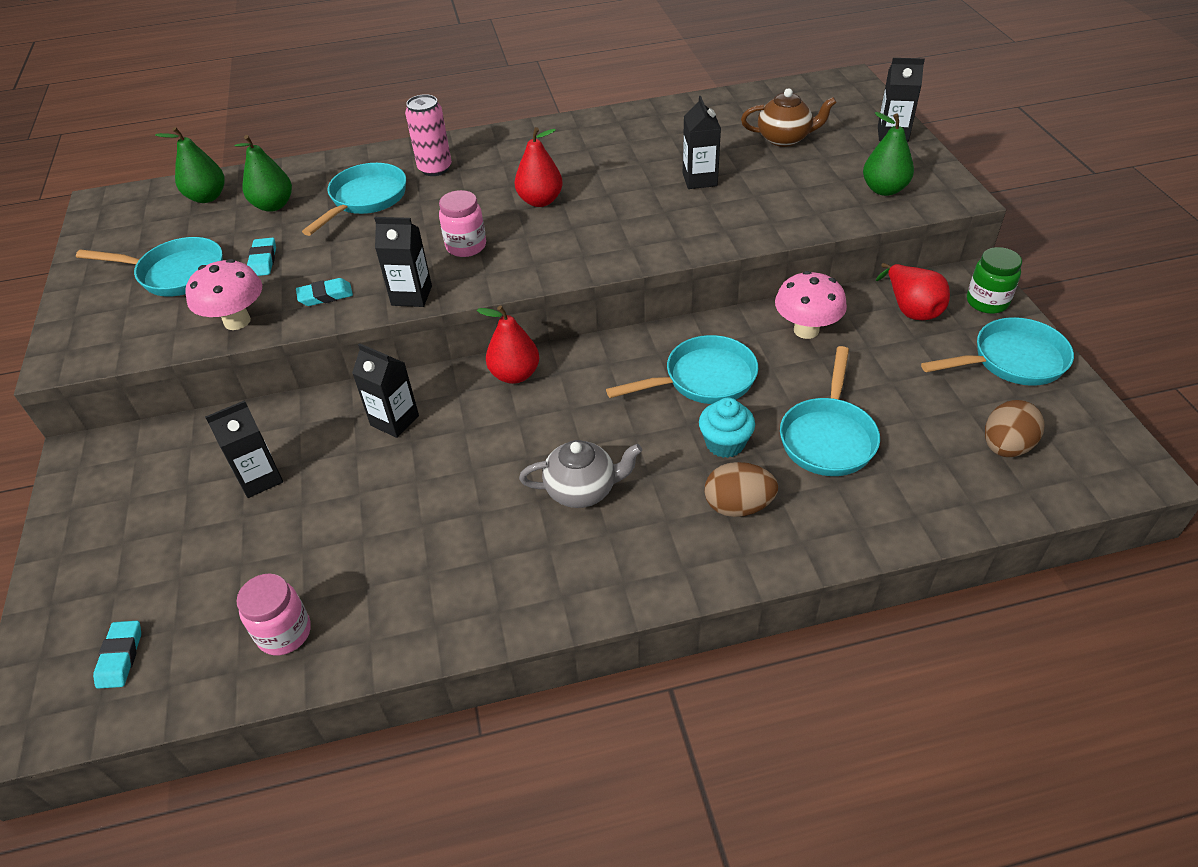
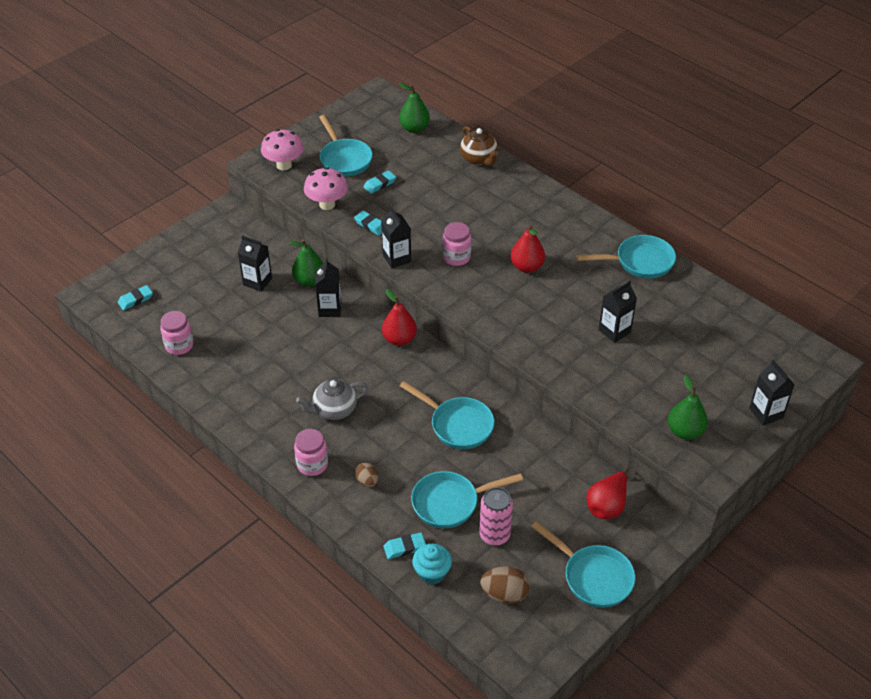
camera: 55 degrees right, 0 degrees up
green pear [234,135,292,212] -> green pear moved to [289,239,324,287]
turquoise pan [302,163,406,236] -> turquoise pan moved to [577,235,676,279]
pink can [405,94,452,176] -> pink can moved to [479,487,513,546]
grey teapot [519,440,642,508] -> grey teapot turned 105 degrees clockwise [296,379,368,420]
turquoise cupcake [699,398,755,458] -> turquoise cupcake moved to [412,544,452,585]
brown egg [704,462,778,517] -> brown egg [355,462,379,487], size x0.64
brown teapot [741,88,837,147] -> brown teapot moved to [460,126,498,166]
pink mushroom [775,271,847,339] -> pink mushroom moved to [261,129,304,171]
green jar [967,247,1022,314] -> none
none -> pink jar [294,429,328,476]
none -> turquoise eraser [383,532,426,559]

